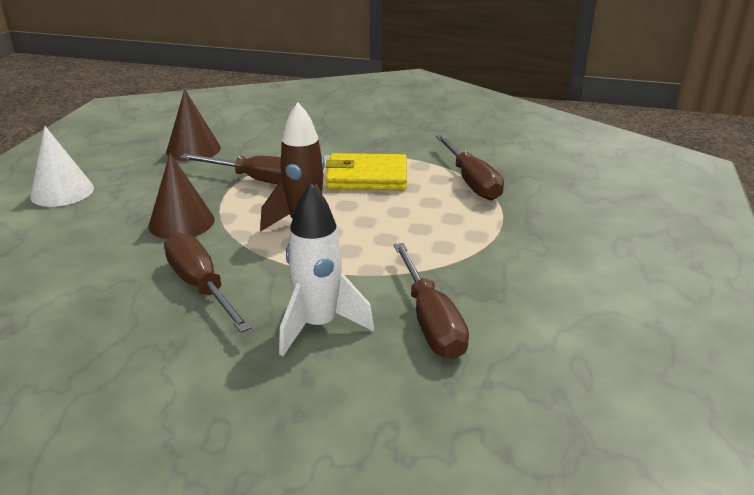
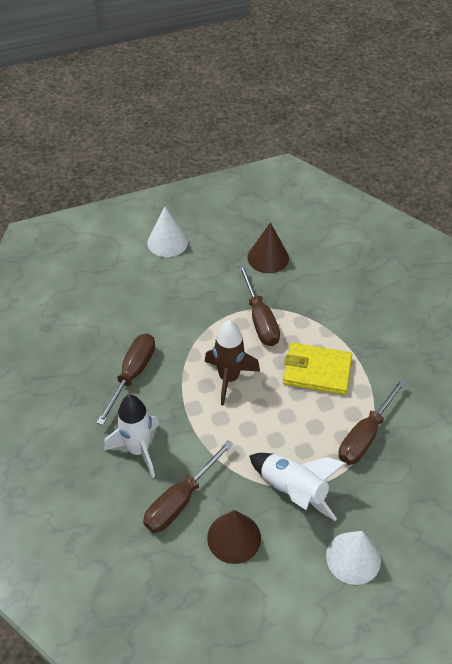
camera: 55 degrees right, 20 degrees up
brown cone [148,153,215,239] -> brown cone moved to [207,510,261,564]
yellow wallet [325,153,407,190] -> yellow wallet turned 45 degrees counterclockwise [283,343,352,395]
none -> white rocket [249,453,346,521]
none -> white cone [326,531,381,585]

